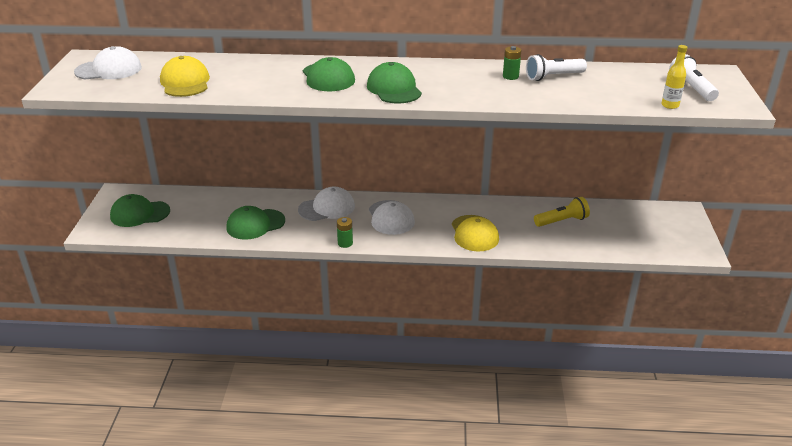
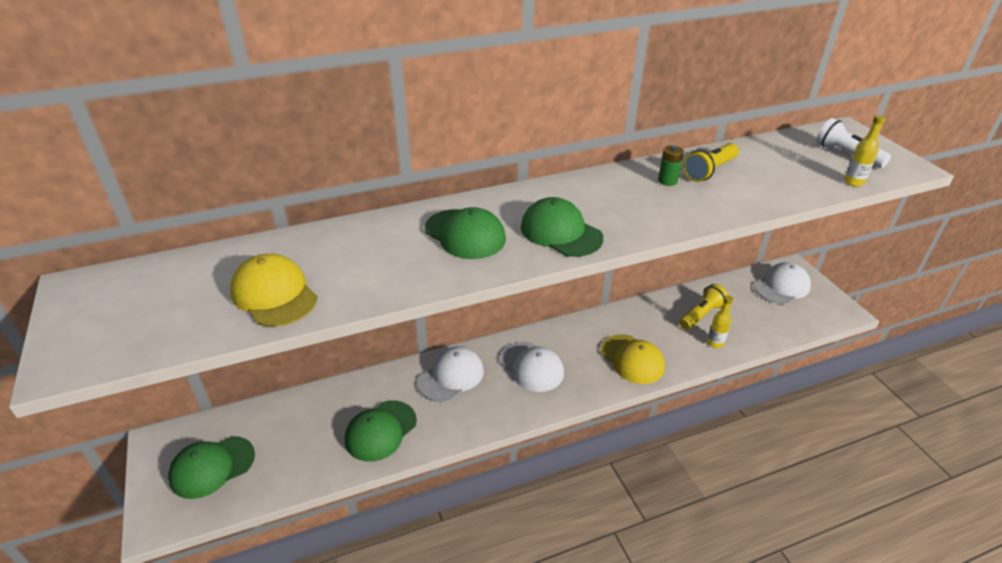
camera: 25 degrees left, 5 degrees up
white cap [74,46,142,79] -> white cap moved to [754,262,811,304]
green battery [337,217,353,248] -> none
white flashlight [526,54,587,81] -> yellow flashlight [683,143,739,182]
none -> yellow bottle [707,295,733,348]

